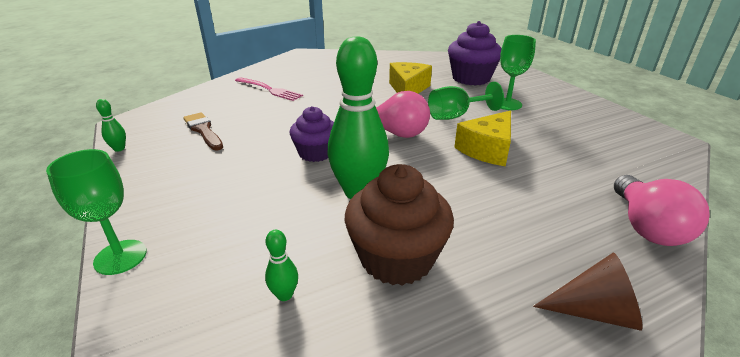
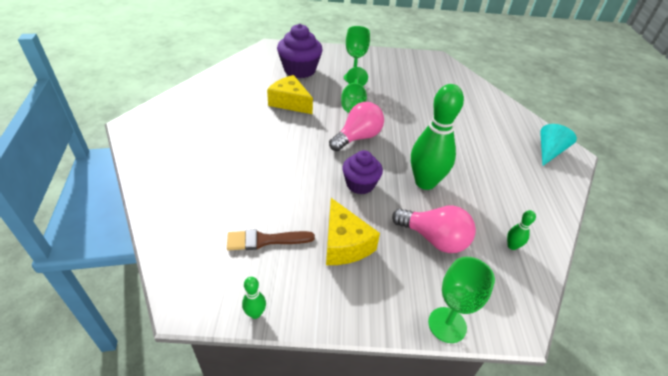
camera: 65 degrees left, 10 degrees up
pink fork [235,77,303,101] -> none
brown cupcake [345,164,454,286] -> none
yellow cheese [454,110,511,166] -> yellow cheese moved to [326,198,380,265]
brown cone [533,253,643,331] -> turquoise cone [540,124,577,166]
pink light bulb [614,175,709,246] -> pink light bulb moved to [392,206,476,253]

